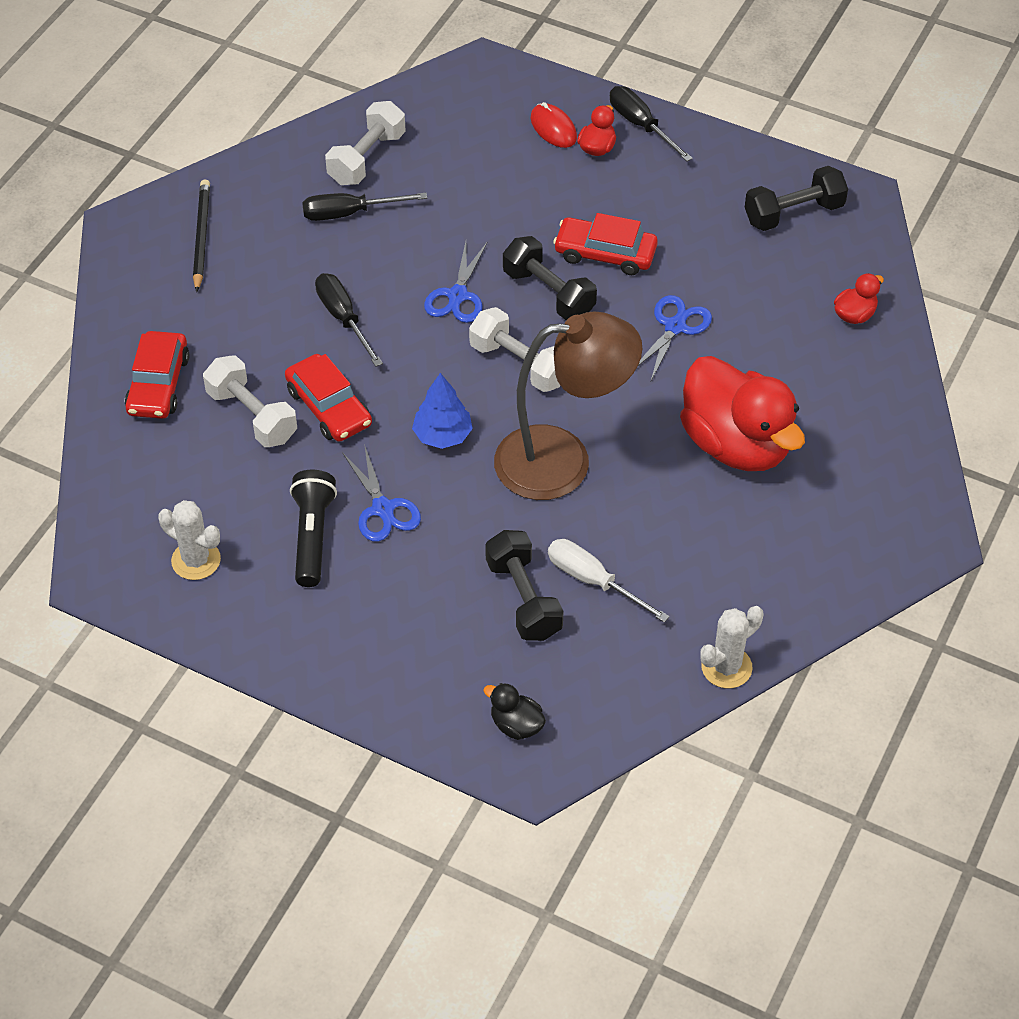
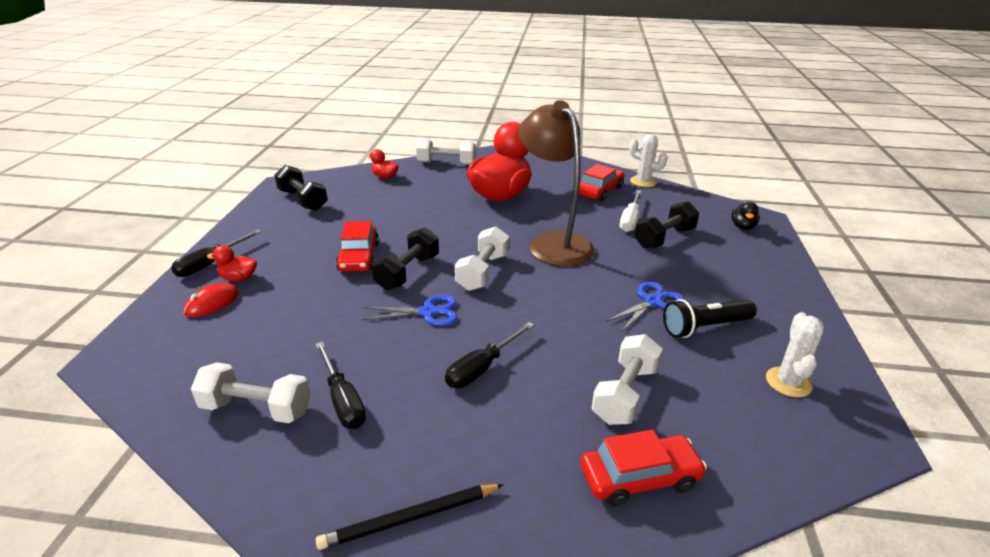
camera: 110 degrees left, 20 degrees down
red car [285,354,372,442] -> red car moved to [579,164,625,201]
blue tree [412,373,473,449] -> none
blue scissors [638,295,712,381] -> none
none -> white dumbbell [416,138,475,165]

